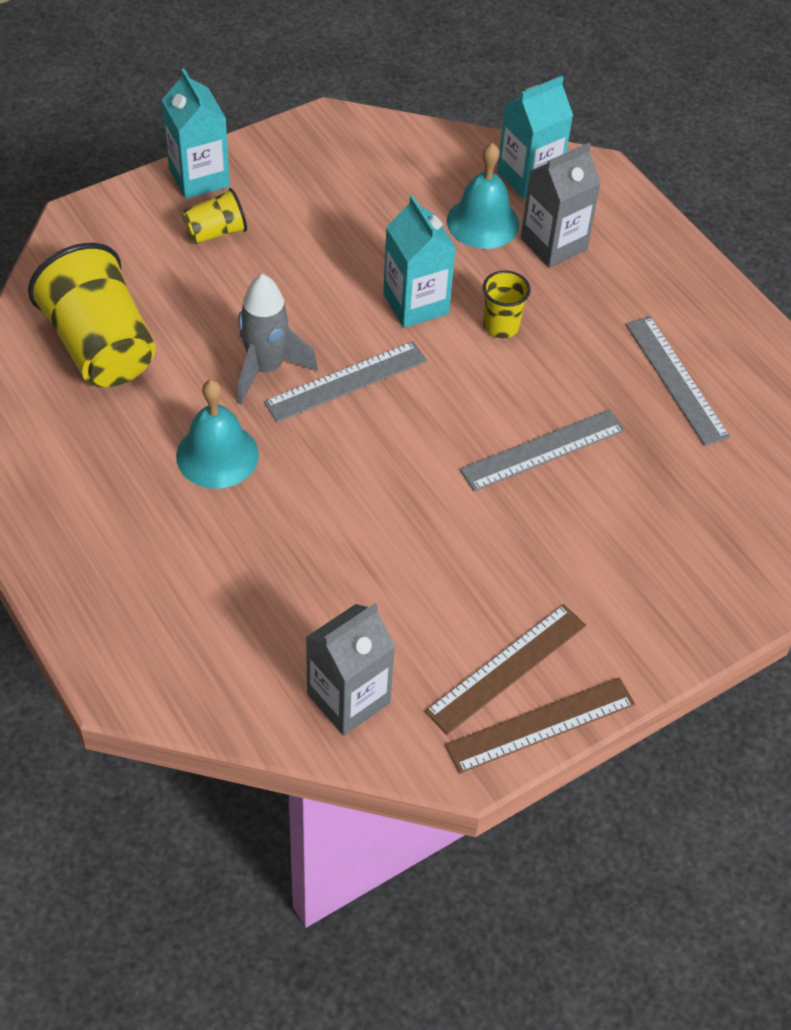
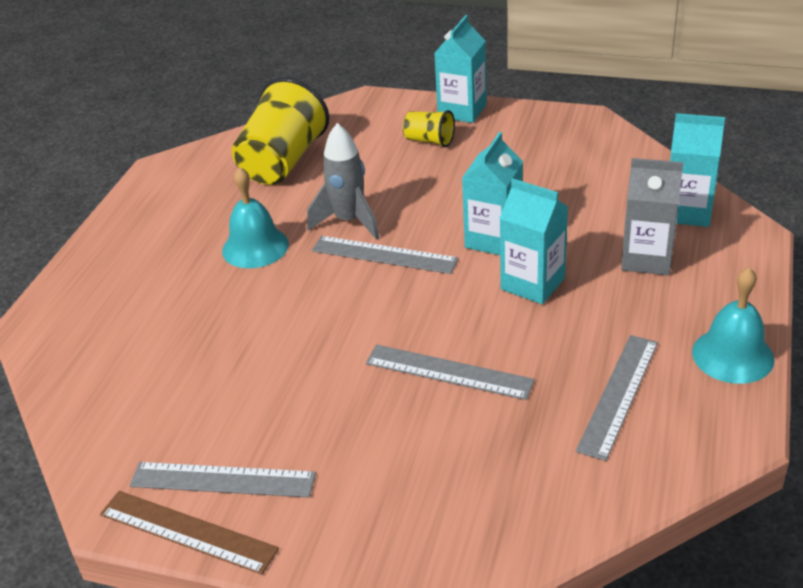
camera: 55 degrees right, 15 degrees down
grey carton [306,603,395,735] -> none
brown ruler [425,604,586,735] -> grey ruler [130,462,316,498]
turquoise bell [447,143,519,249] -> turquoise bell moved to [692,267,774,384]
yellow cup [483,270,531,338] -> turquoise carton [500,179,568,304]

